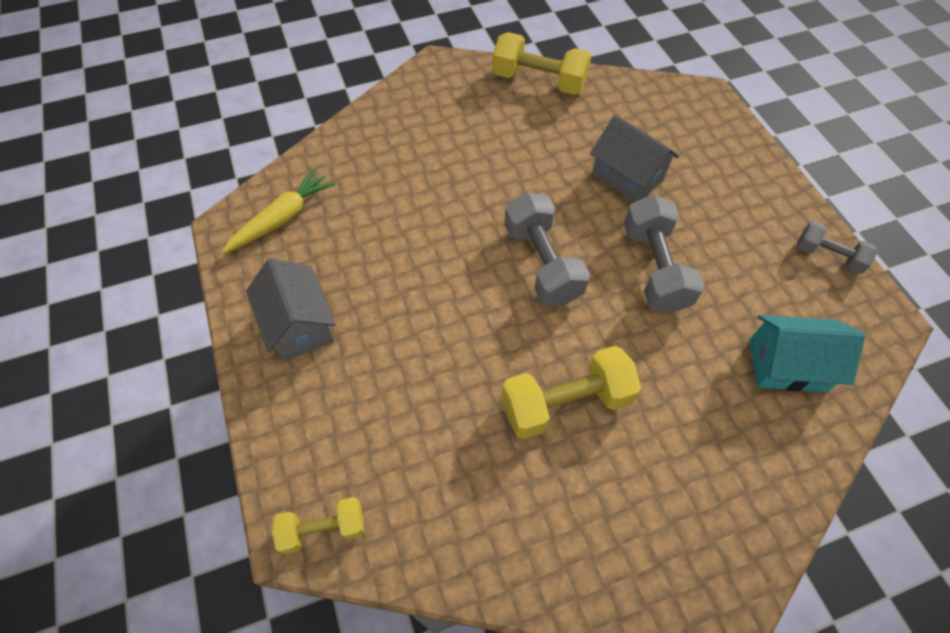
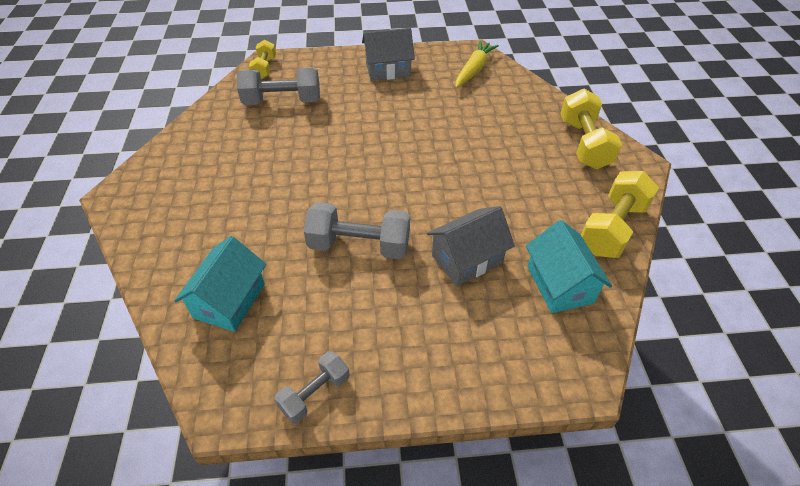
camera: 105 degrees right, 10 degrees down
yellow carrot [222,168,335,254] -> yellow carrot turned 120 degrees counterclockwise [455,41,499,88]
yellow dumbbell [501,346,641,439] -> yellow dumbbell moved to [560,89,622,169]
grey dumbbell [504,192,590,306] -> grey dumbbell moved to [237,67,320,105]
none -> turquoise house [526,220,612,313]

